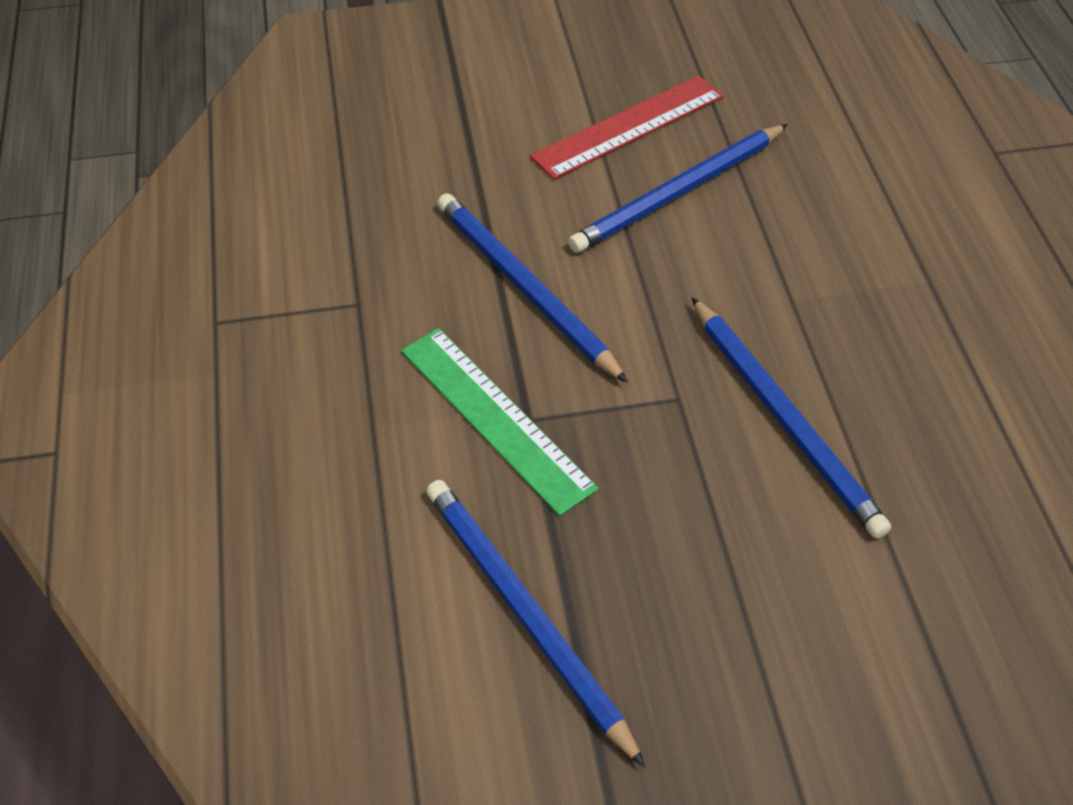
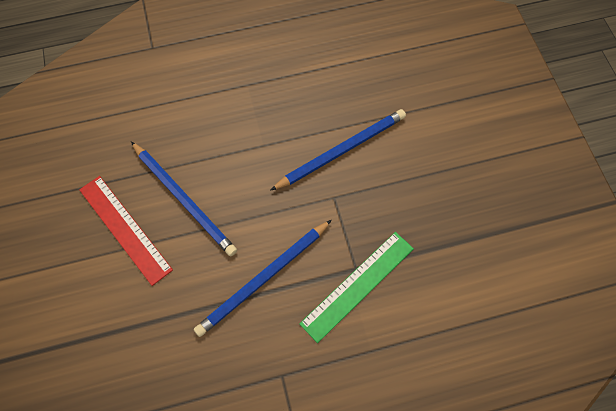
camera: 95 degrees left, 15 degrees up
blue pencil [426,480,645,767] -> none

